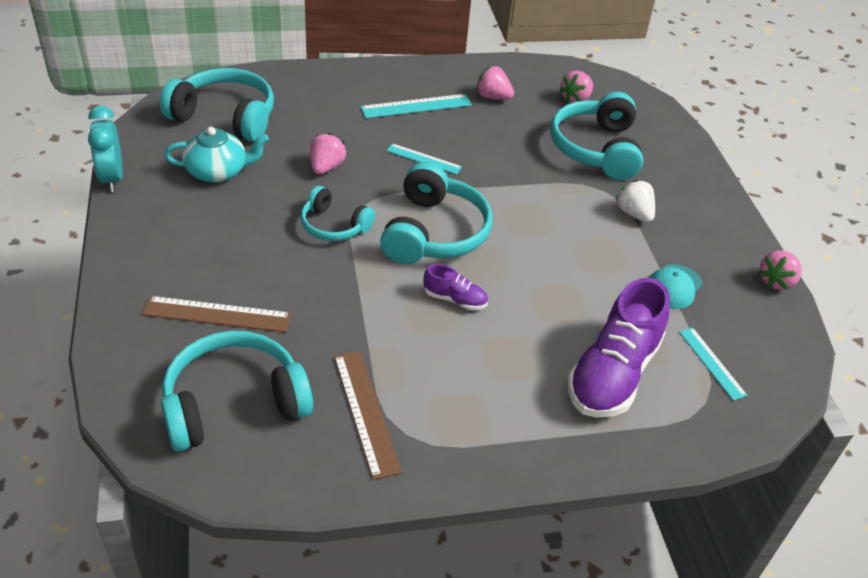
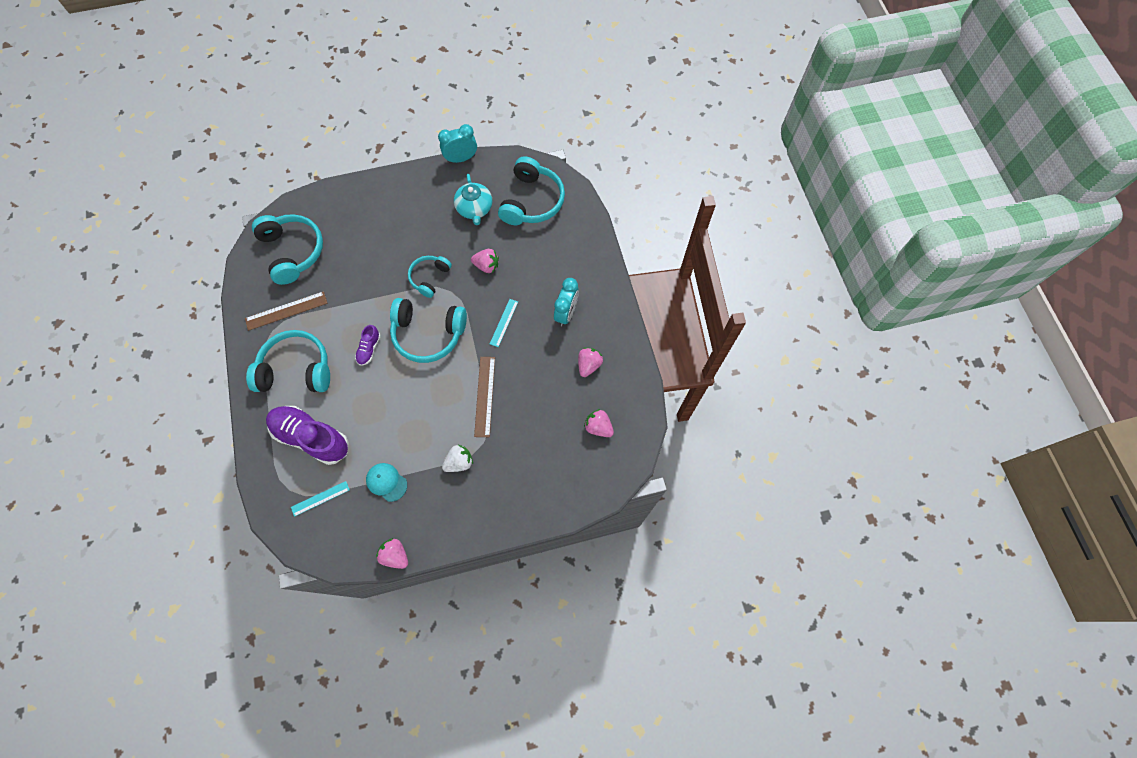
camera: 90 degrees right, 25 degrees up
brown ruler [142,296,292,332] -> brown ruler moved to [474,357,495,437]
turquoise ruler [360,94,472,118] -> turquoise clock [554,278,579,326]
turquoise headphones [550,92,643,180] -> turquoise headphones moved to [246,330,330,392]

